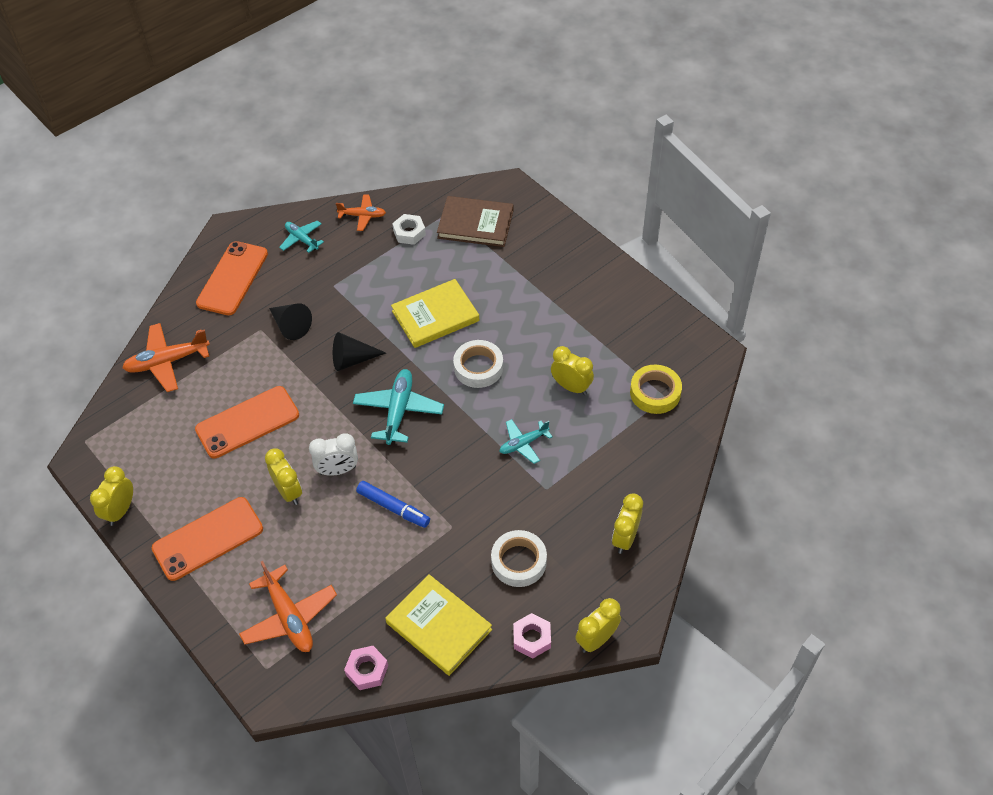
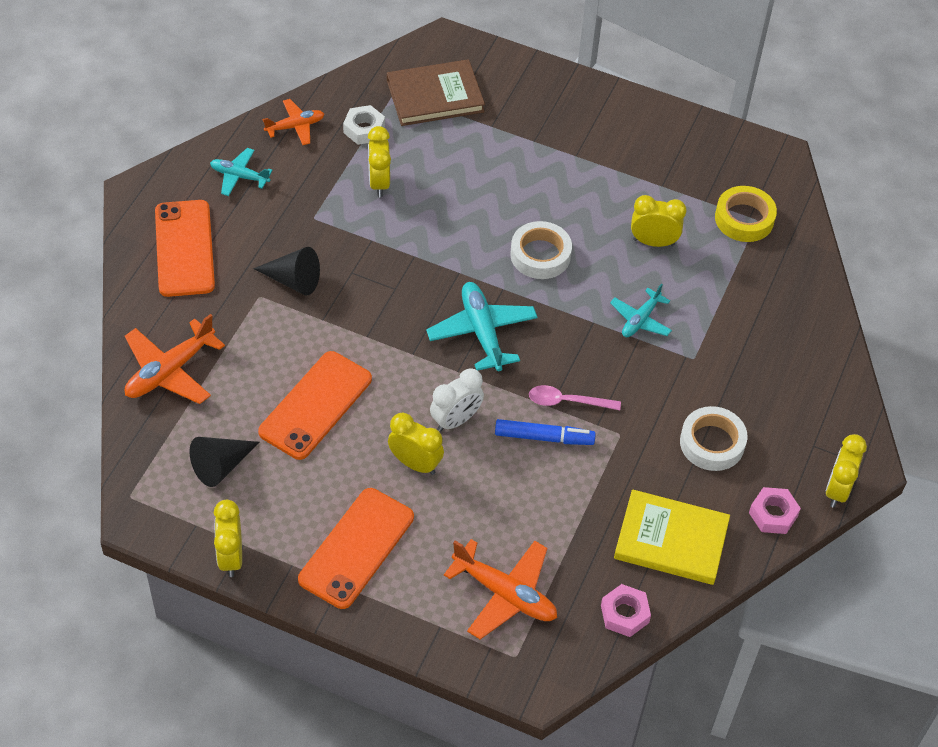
camera: 30 degrees left, 0 degrees up
black cone [333,332,386,371] -> black cone moved to [189,437,260,487]
yellow book [391,279,479,348] -> none
yellow clock [612,493,643,554] -> yellow clock moved to [368,126,391,197]
none -> pink spoon [529,385,621,410]

